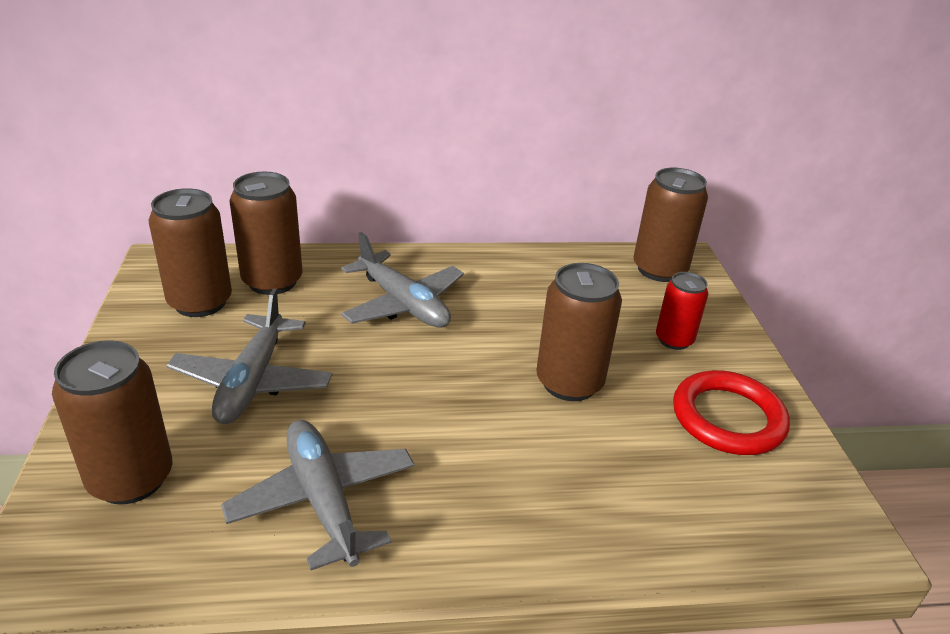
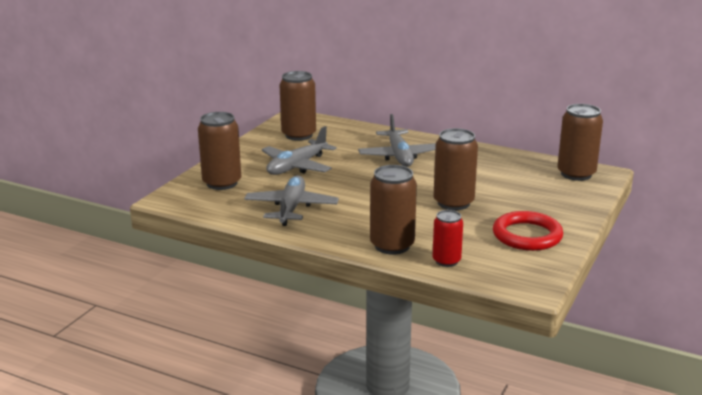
camera: 35 degrees right, 10 degrees down
brown can [230,172,303,295] -> brown can moved to [370,165,417,255]
red can [656,272,708,350] -> red can moved to [432,210,463,267]

